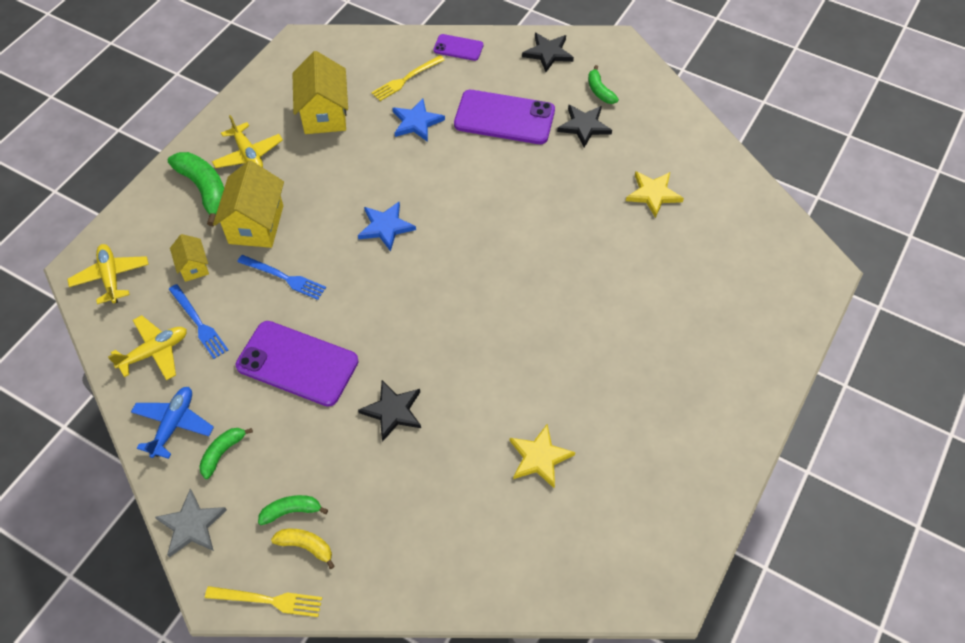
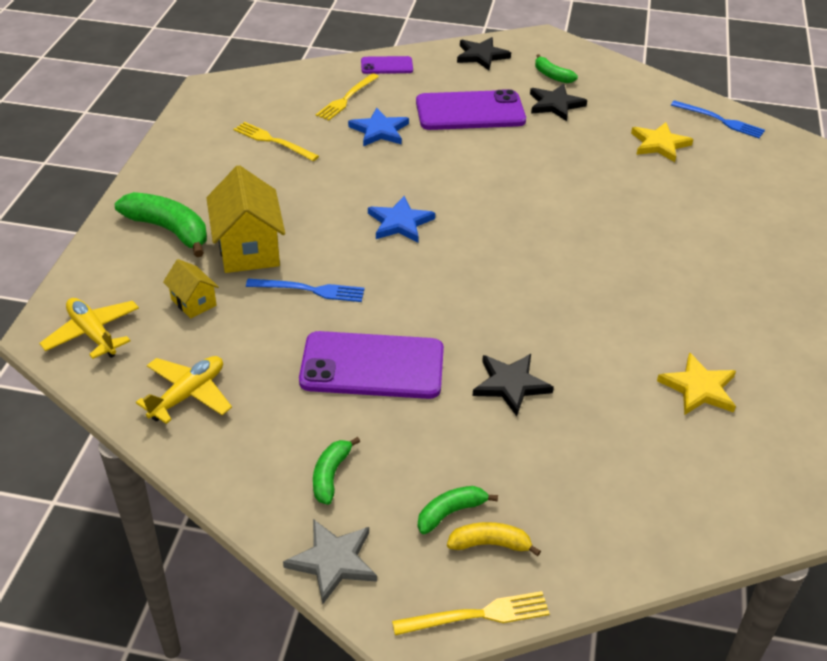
camera: 20 degrees left, 15 degrees down
blue plane [131,387,214,459] -> none
blue fork [169,284,228,359] -> blue fork moved to [671,100,765,138]
yellow plane [212,115,283,168] -> none
yellow house [292,51,348,134] -> yellow fork [234,122,319,161]

